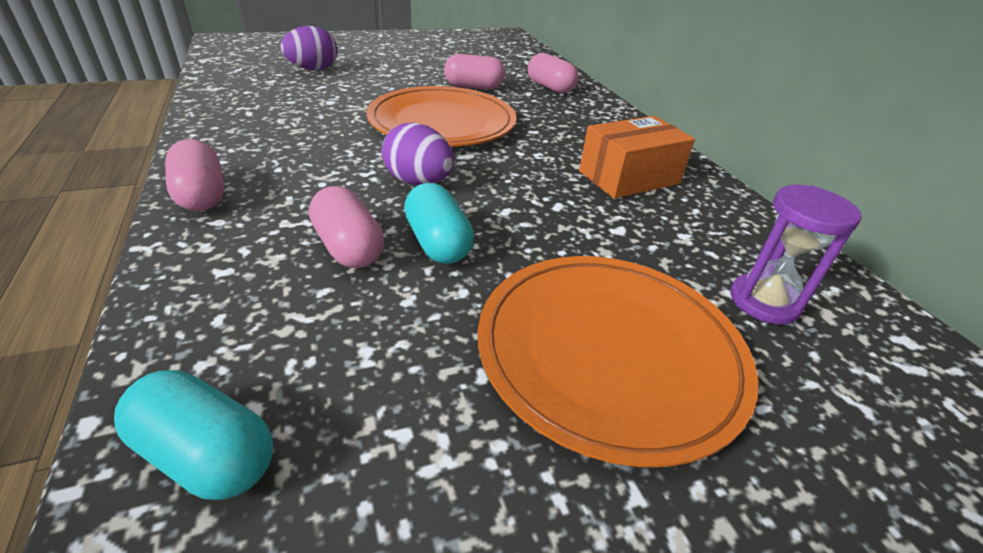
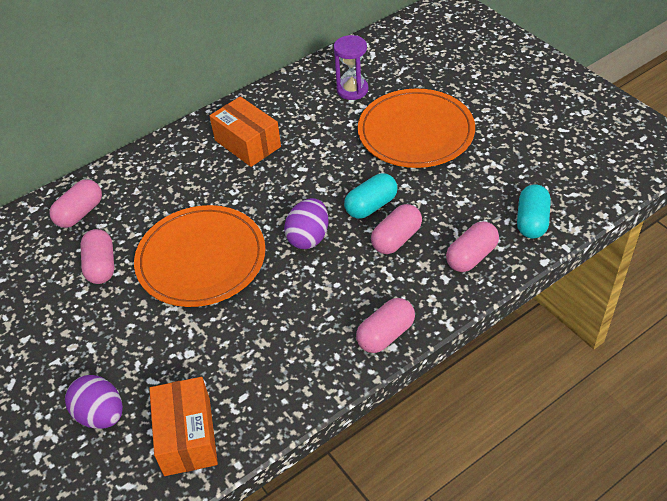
camera: 100 degrees left, 10 degrees up
none -> orange box [149,377,218,476]
none -> pink capsule [446,221,499,272]

